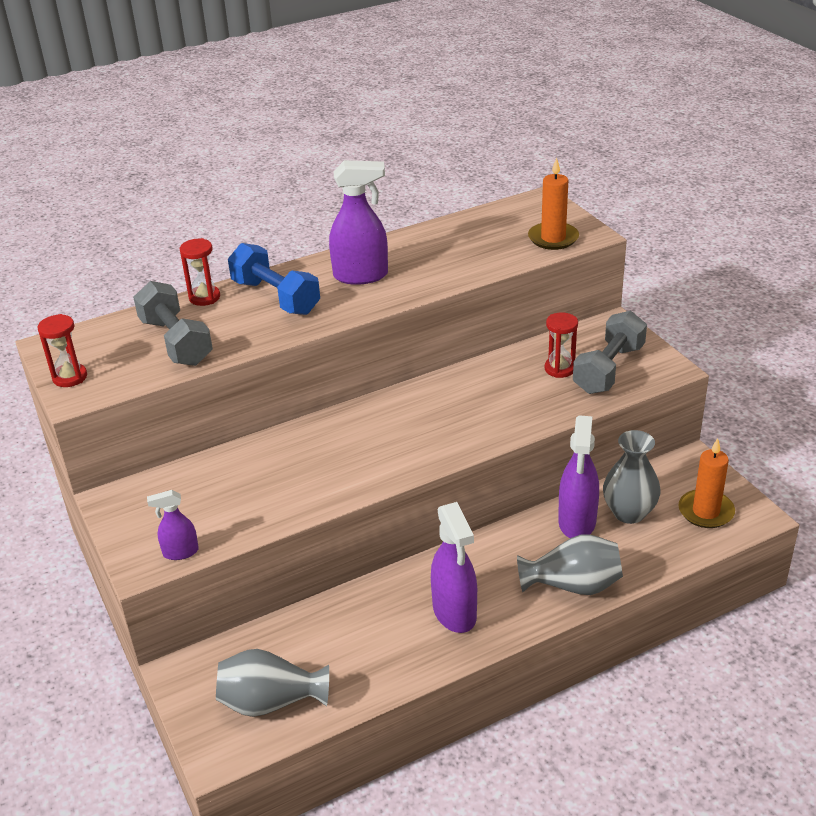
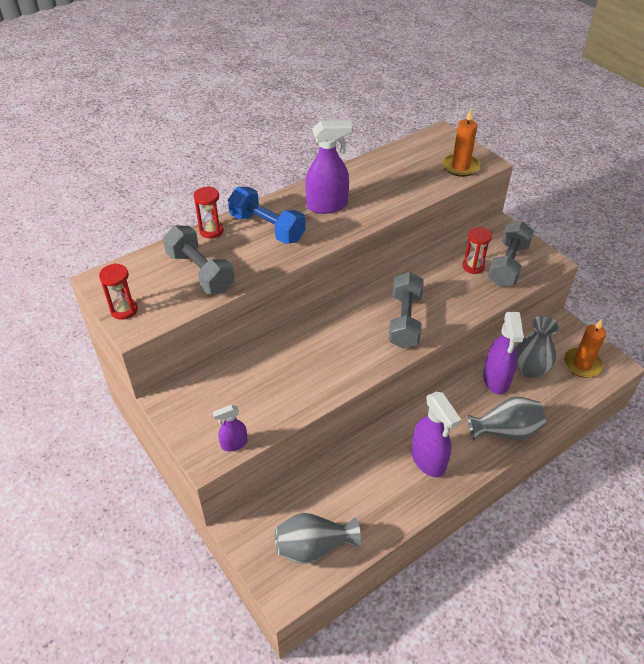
camera: 10 degrees left, 10 degrees up
none -> grey dumbbell [388,272,424,349]

